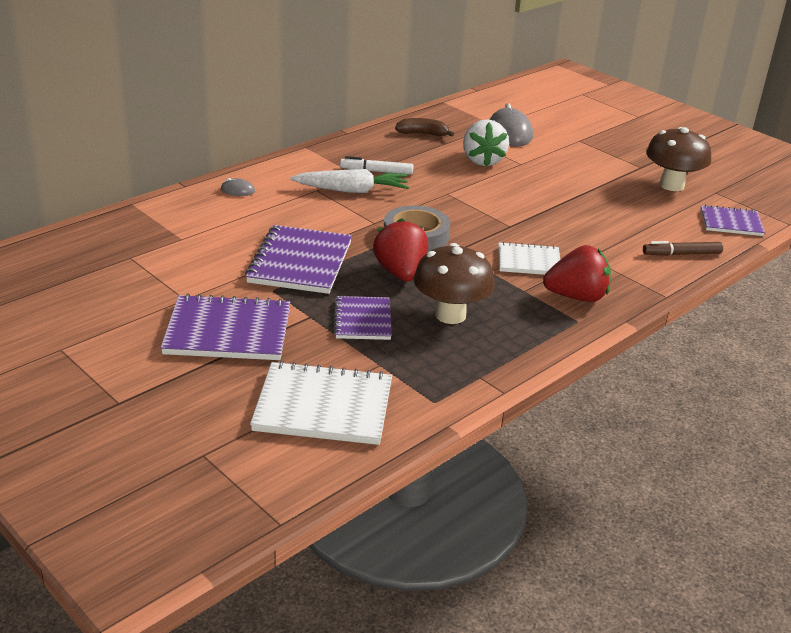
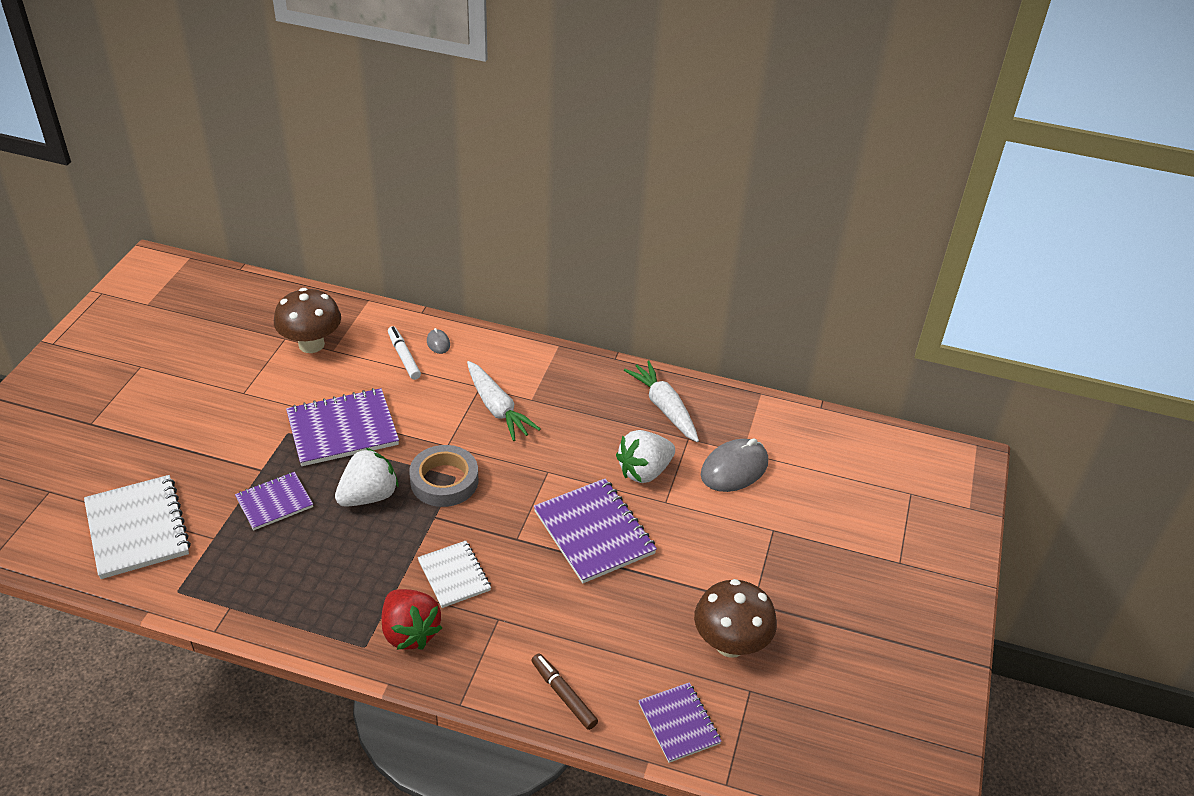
camera: 60 degrees right, 10 degrees up
purple notebook [160,294,290,360] -> purple notebook moved to [534,478,657,583]
white marker [340,156,414,175] -> white marker moved to [388,326,421,380]
red strawberry [373,218,428,281] -> white strawberry [335,448,399,507]
brown banana [395,118,454,136] -> white carrot [624,360,699,442]
brown mushroom [414,243,495,324] -> brown mushroom moved to [274,288,341,353]

